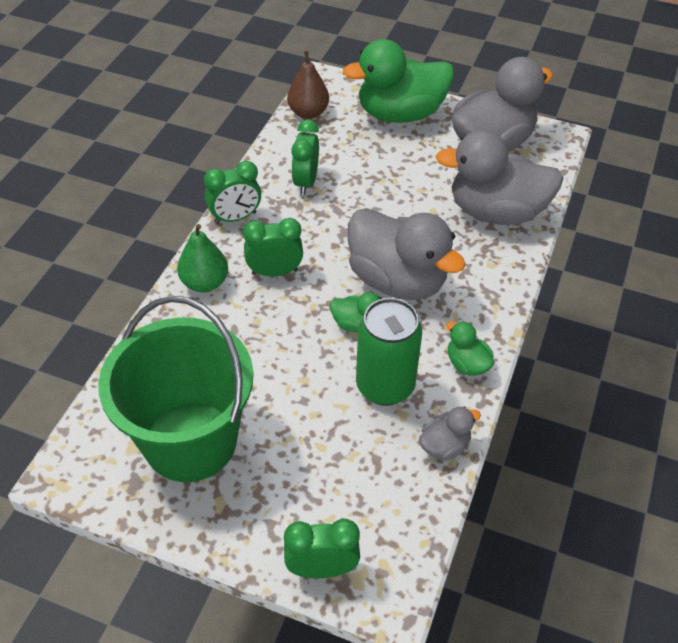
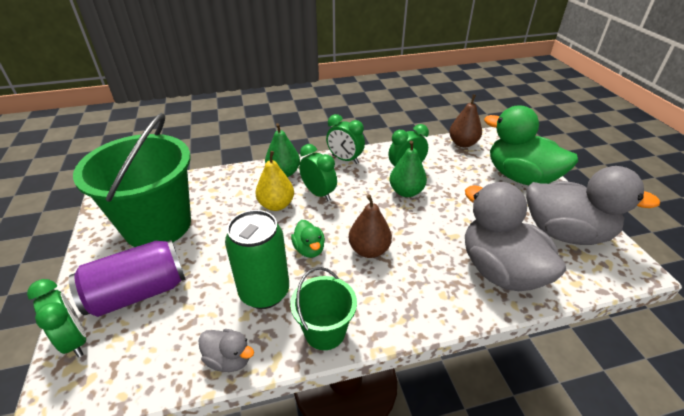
camera: 55 degrees right, 10 degrees down
grey duck [348,208,466,300] -> brown pear [349,195,392,258]
green duck [446,321,494,376] -> green bucket [290,267,357,350]
none -> purple can [69,240,186,317]
none -> yellow pear [256,151,294,211]
none -> green pear [389,141,427,197]

